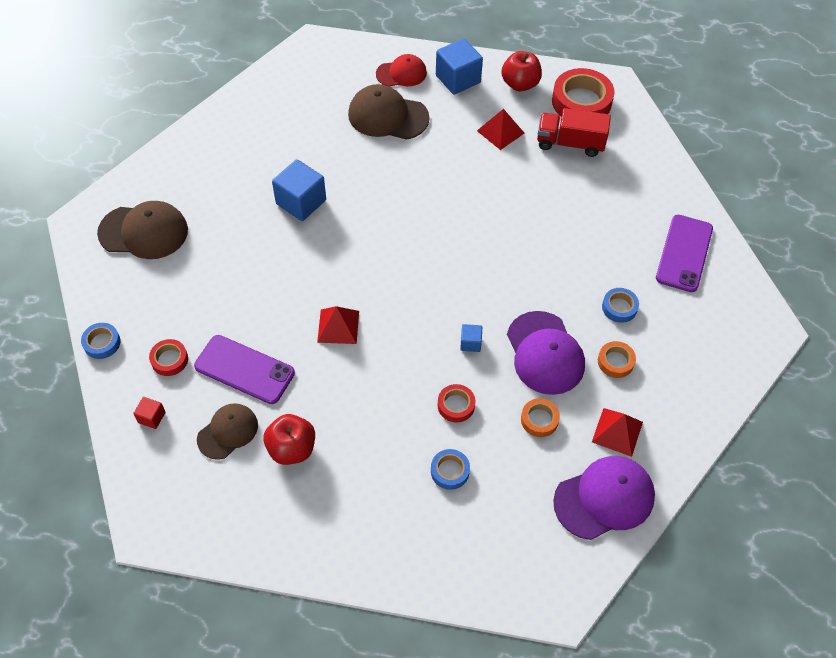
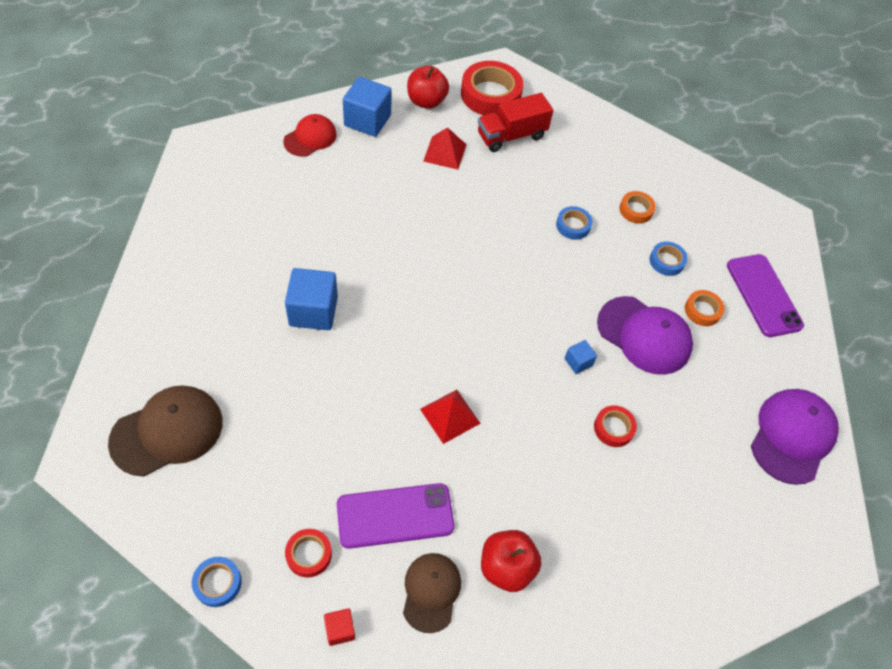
camera: 40 degrees left, 0 degrees up
brown cap [348,84,430,140] -> none
blue tape [431,449,470,490] -> blue tape moved to [556,206,592,240]
orange tape [521,398,560,437] -> orange tape moved to [619,191,656,224]
red pyramid [592,408,643,457] -> none
purple phone [656,215,713,292] -> purple phone moved to [727,254,804,337]

